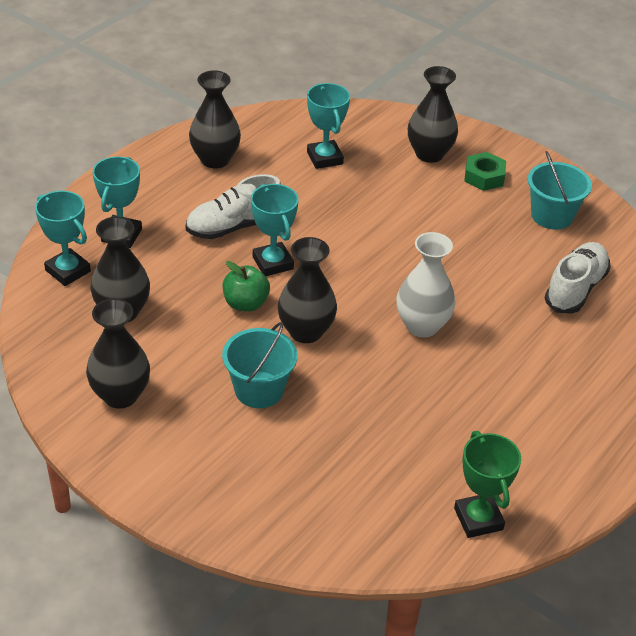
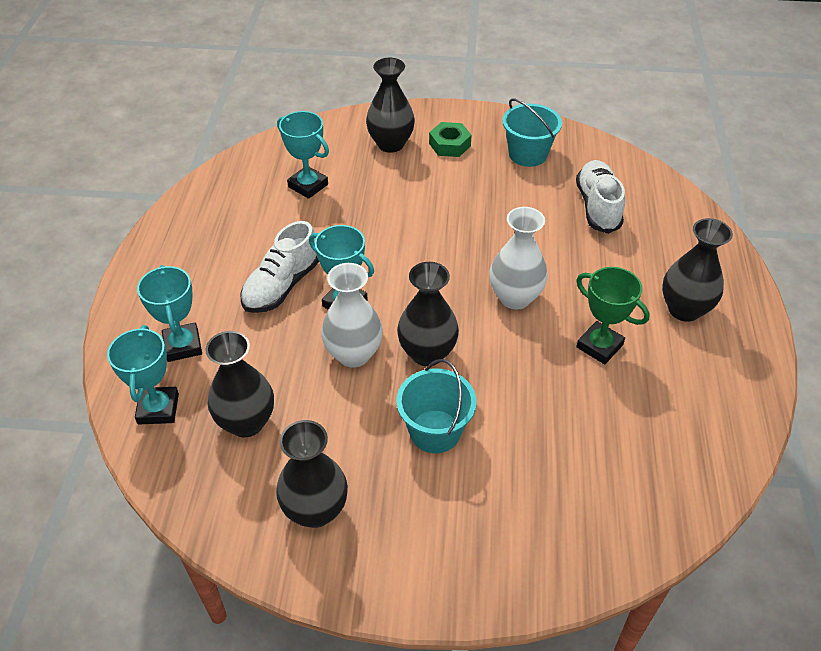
camera: 30 degrees left, 5 degrees up
turquoise trophy [35,191,91,286] -> turquoise trophy turned 75 degrees clockwise [107,325,179,425]
black vase [189,70,241,168] -> black vase moved to [662,218,733,322]
green apple [223,261,270,312] -> white vase [321,263,383,368]
green trophy [454,431,521,538] -> green trophy moved to [576,267,650,364]

